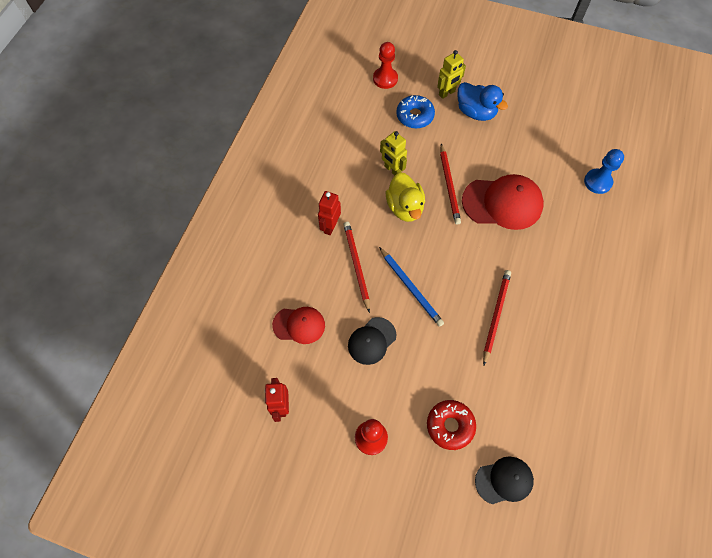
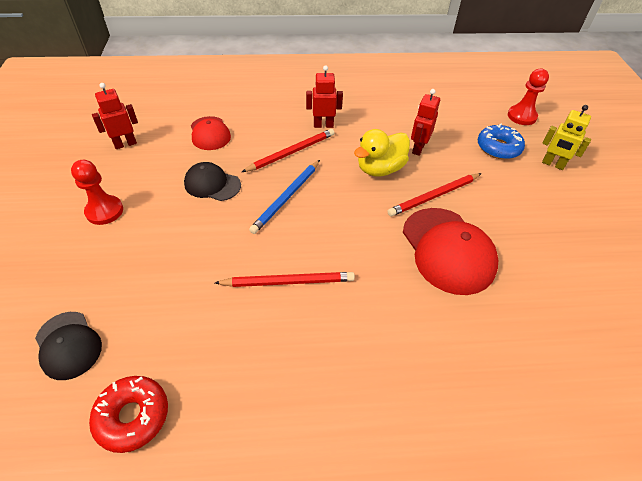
camera: 65 degrees right, 15 degrees down
yellow robot [380,131,407,176] -> red robot [411,89,440,156]
red donut [427,400,476,450] -> red donut moved to [89,376,168,453]
blue duck [458,82,508,121] -> none
blue pawn [584,149,624,194] -> none

